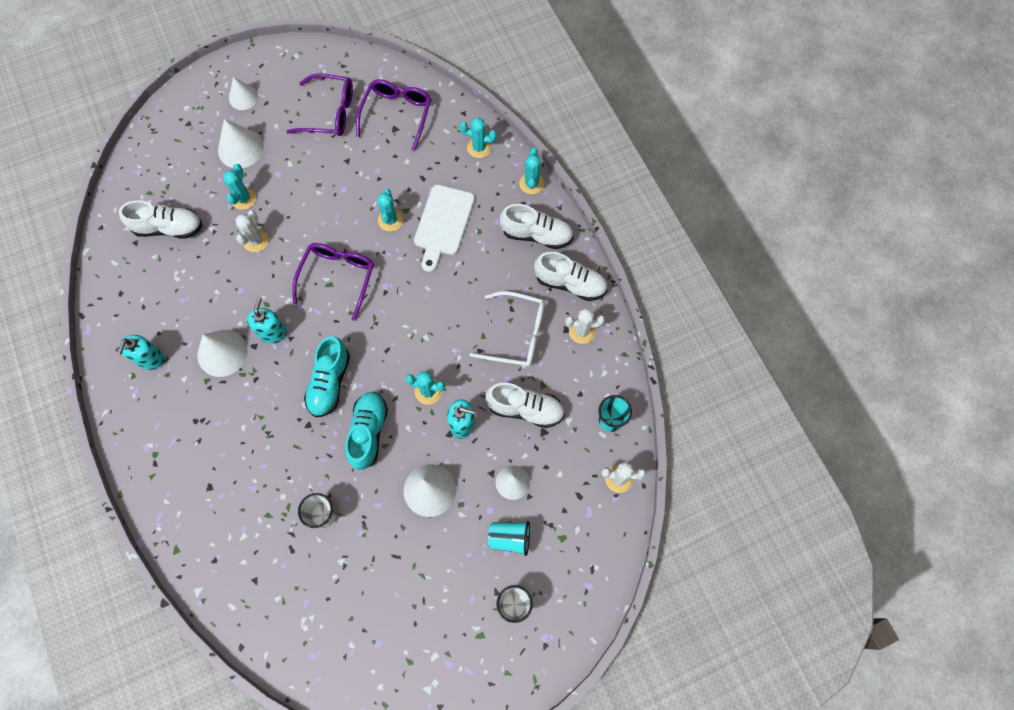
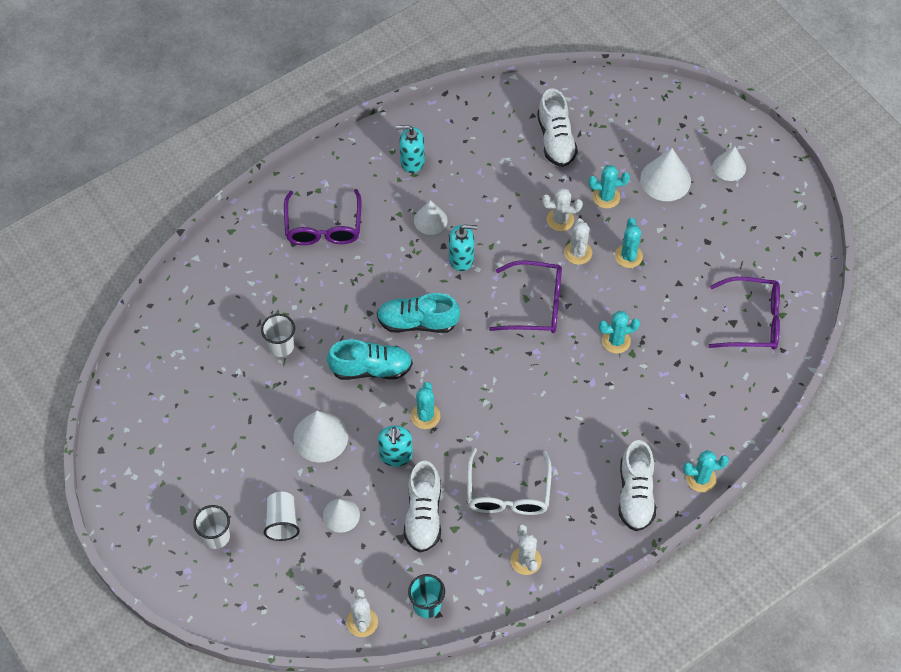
camera: 80 degrees right, 10 degrees down
white cone [197,330,248,377] -> white cone [414,200,448,235], size x0.66
purple glasses [286,73,353,136] -> purple glasses moved to [284,189,361,245]
white cutting board [414,185,475,272] -> none
turquoise cactus [460,117,497,158] -> turquoise cactus moved to [615,218,643,268]
turquoise cup [488,521,530,556] -> white cup [264,492,300,541]
white shoe [534,252,607,301] -> none
none -> white cactus [564,218,592,265]

